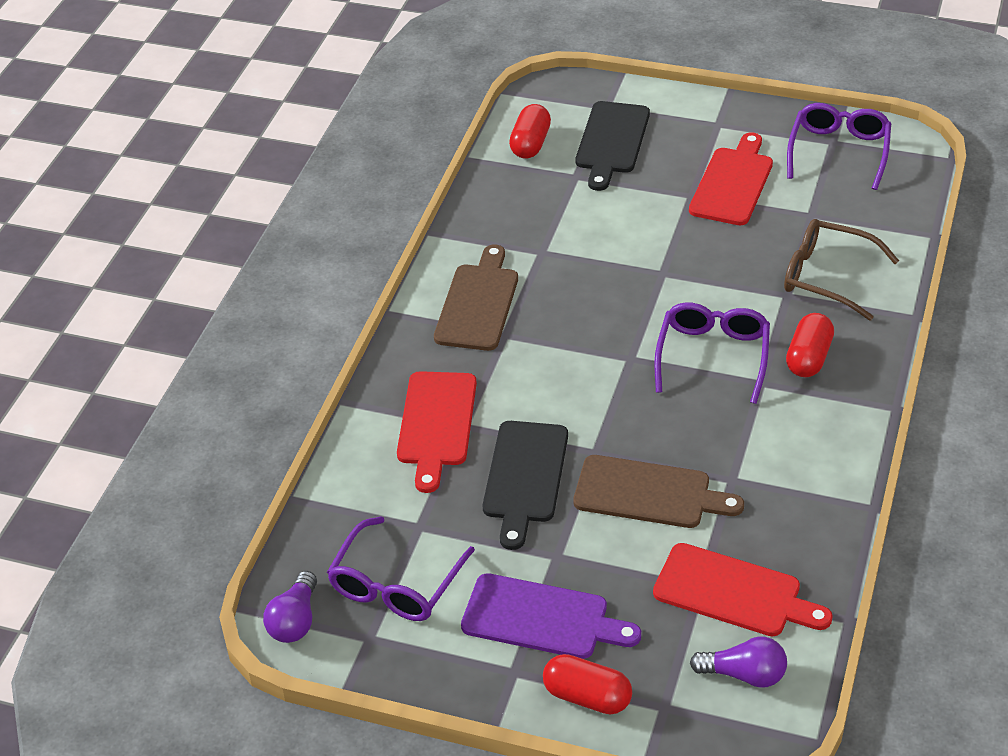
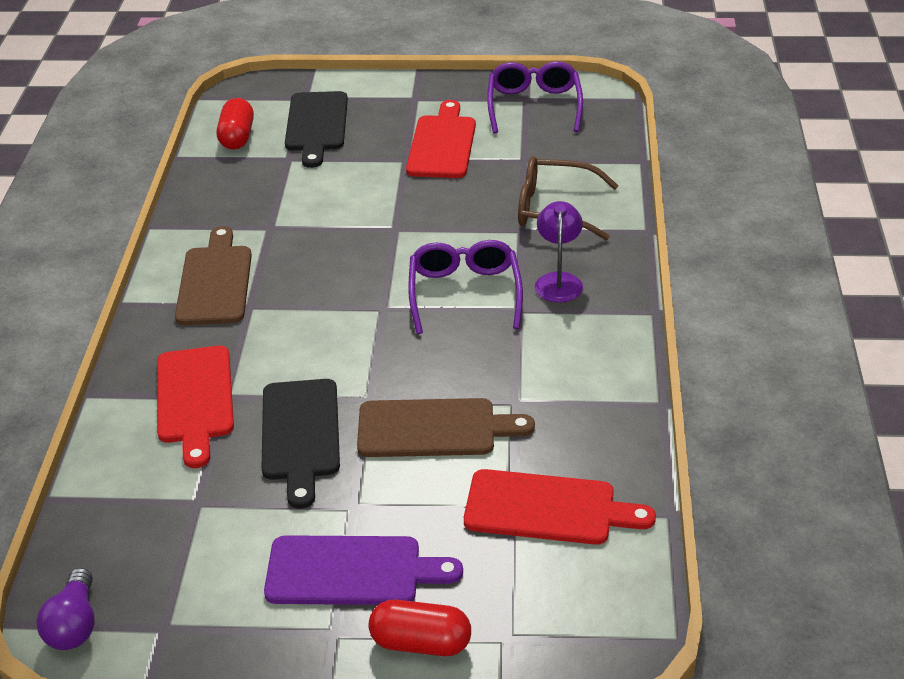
camera: 15 degrees left, 5 degrees down
purple glasses [327,516,475,621] -> none
purple light bulb [690,636,787,688] -> none
red capsule [786,313,834,377] -> purple lamp [535,201,583,303]

